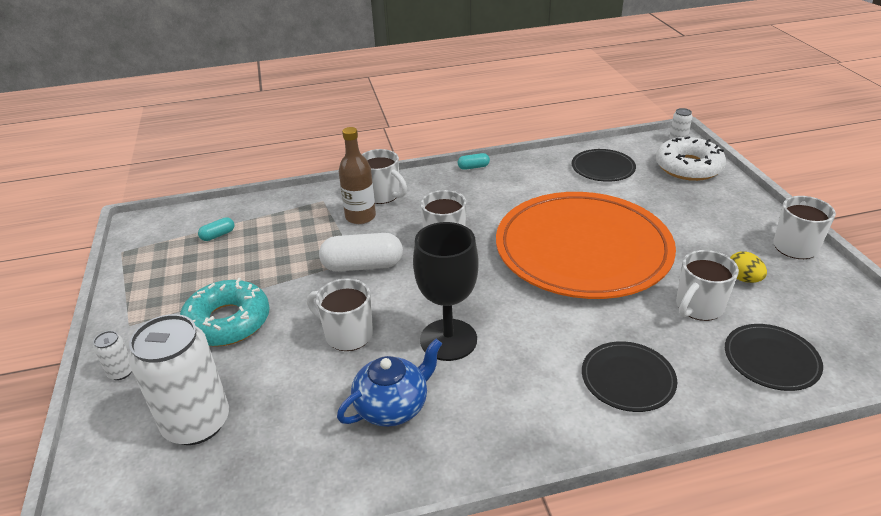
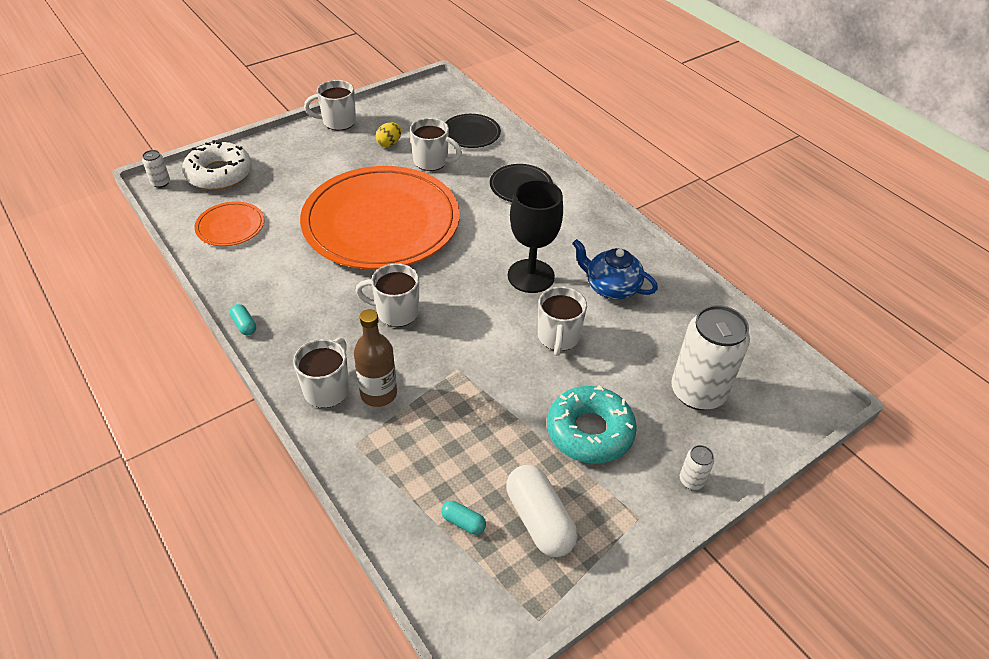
camera: 115 degrees left, 10 degrees up
white capsule [319,233,403,272] -> white capsule moved to [506,465,578,557]
black plate [572,149,636,182] -> orange plate [194,201,264,246]

